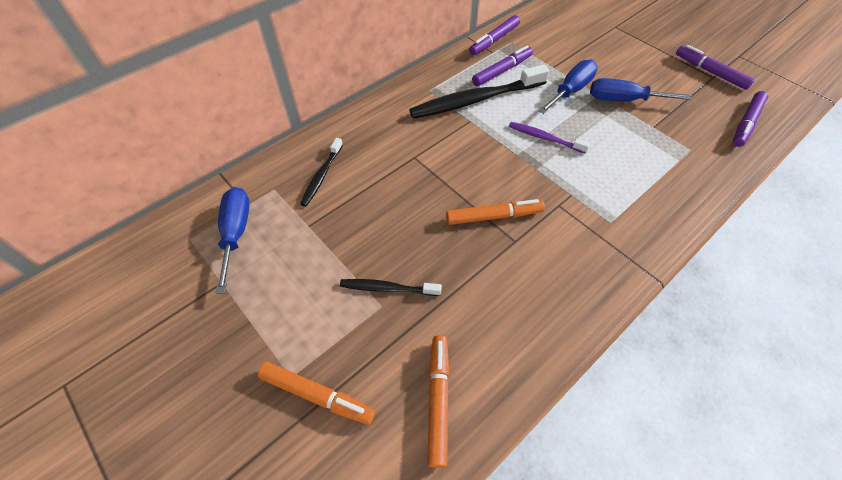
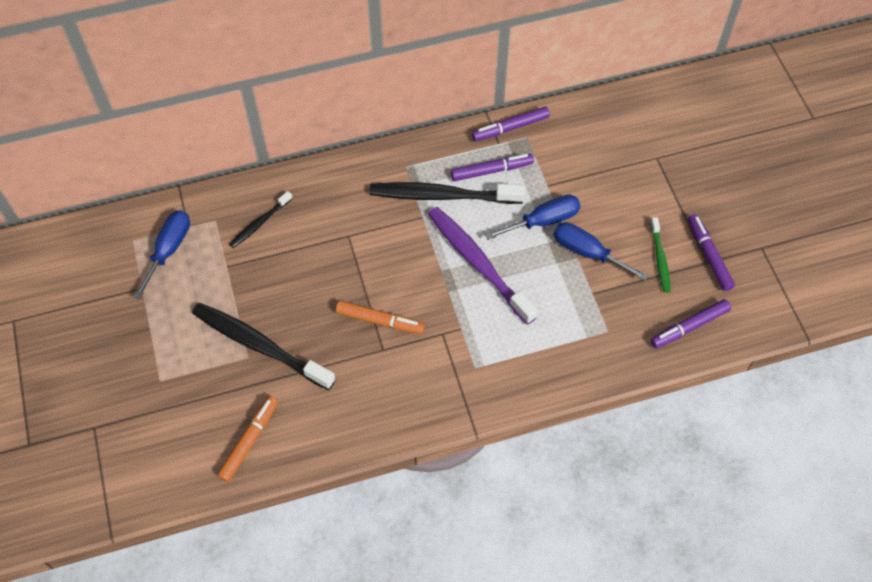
camera: 25 degrees right, 5 degrees up
orange marker [258,362,375,425] -> none
black toothbrush [340,279,442,296] -> black toothbrush [192,303,336,390], size x1.94
purple toothbrush [509,122,590,154] -> purple toothbrush [428,207,538,325], size x1.94
none -> green toothbrush [650,217,671,293]

